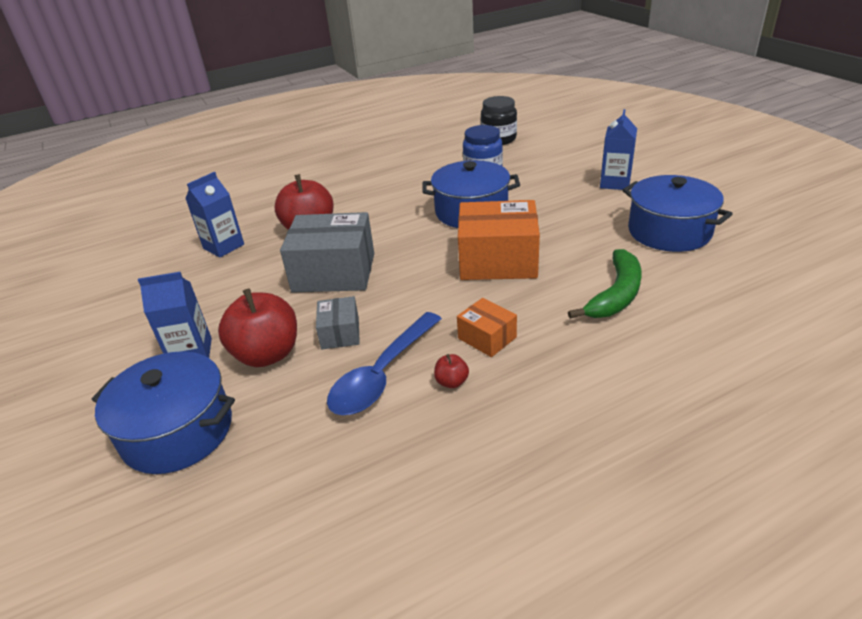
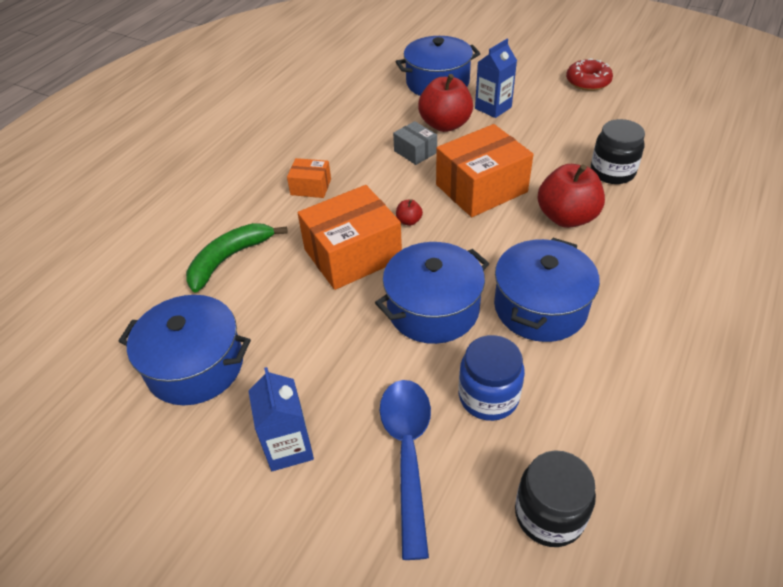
camera: 145 degrees right, 10 degrees up
blue carton [185,172,244,258] -> black jar [591,119,645,184]
grey box [280,212,374,293] -> orange box [436,124,534,217]
blue spoon [327,312,442,415] -> blue spoon moved to [380,380,431,560]
red apple [434,354,469,388] -> red apple moved to [396,199,423,226]
green banana [568,249,642,319] -> green banana turned 45 degrees clockwise [186,223,288,293]
none -> blue pot [494,238,600,342]
none -> red donut [566,58,613,91]

